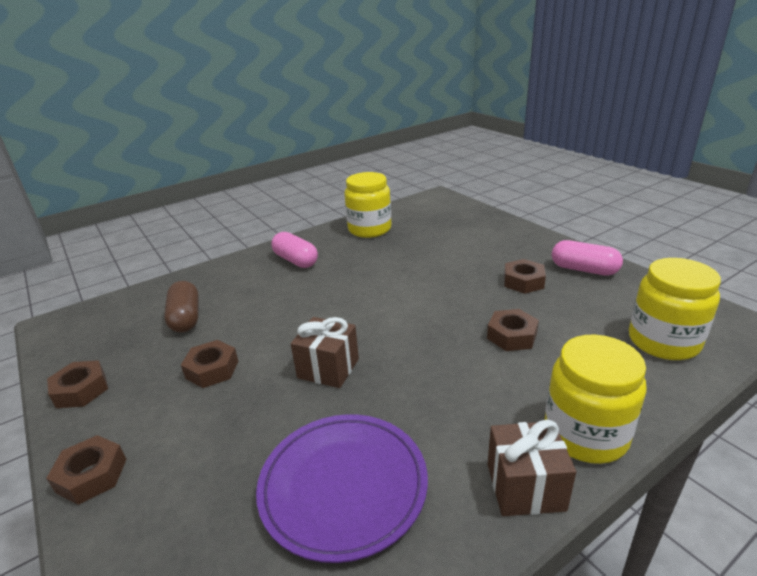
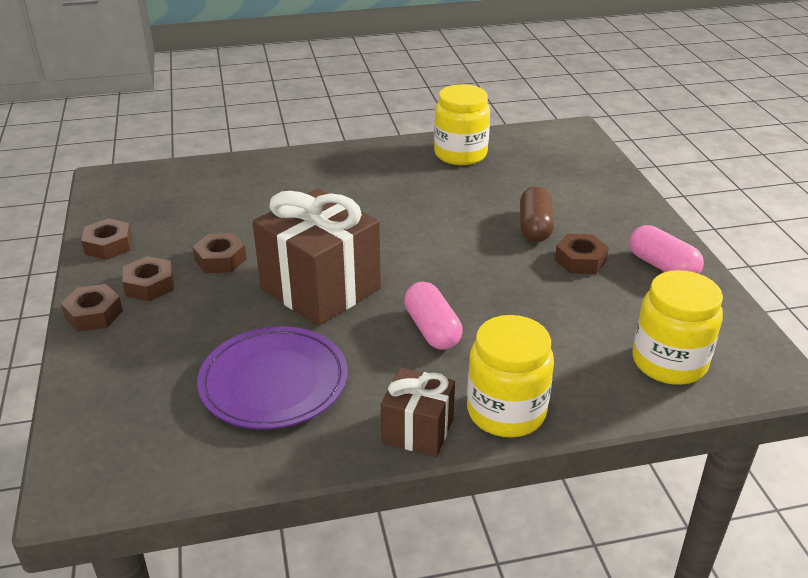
camera: 20 degrees right, 5 degrees up
brown capsule [164,281,199,333] -> brown capsule moved to [520,186,554,242]
pink capsule [271,232,318,268] -> pink capsule moved to [404,282,463,350]
brown gift [291,317,359,388] -> brown gift [252,189,381,326], size x1.85
brown nut [487,309,539,351] -> brown nut moved to [122,256,174,301]

